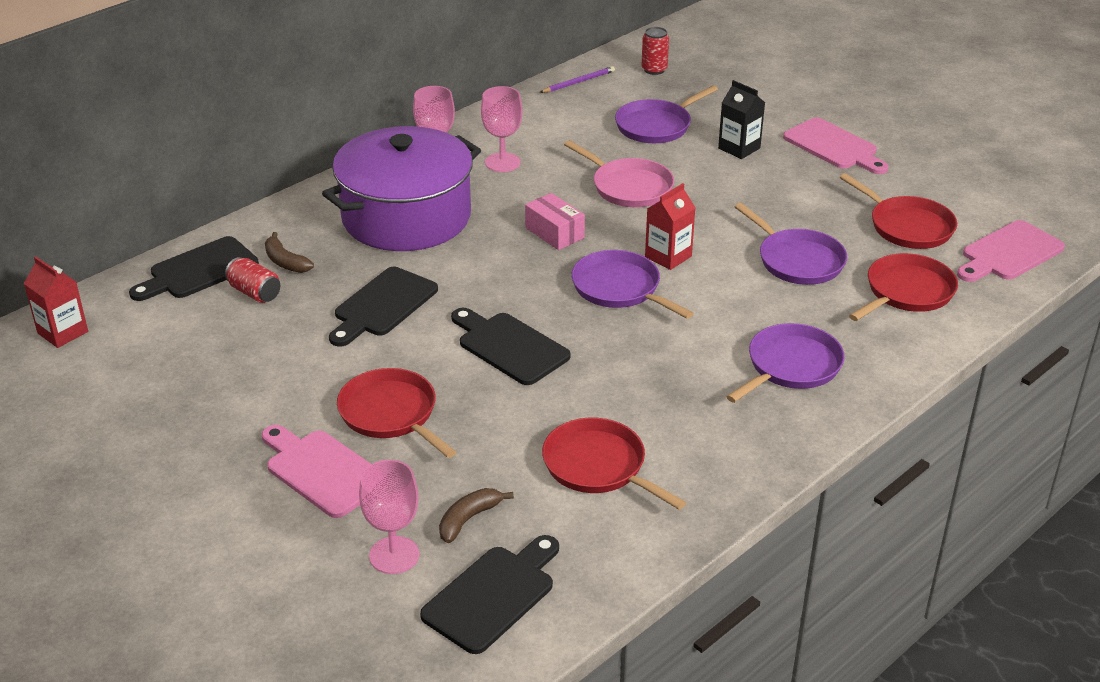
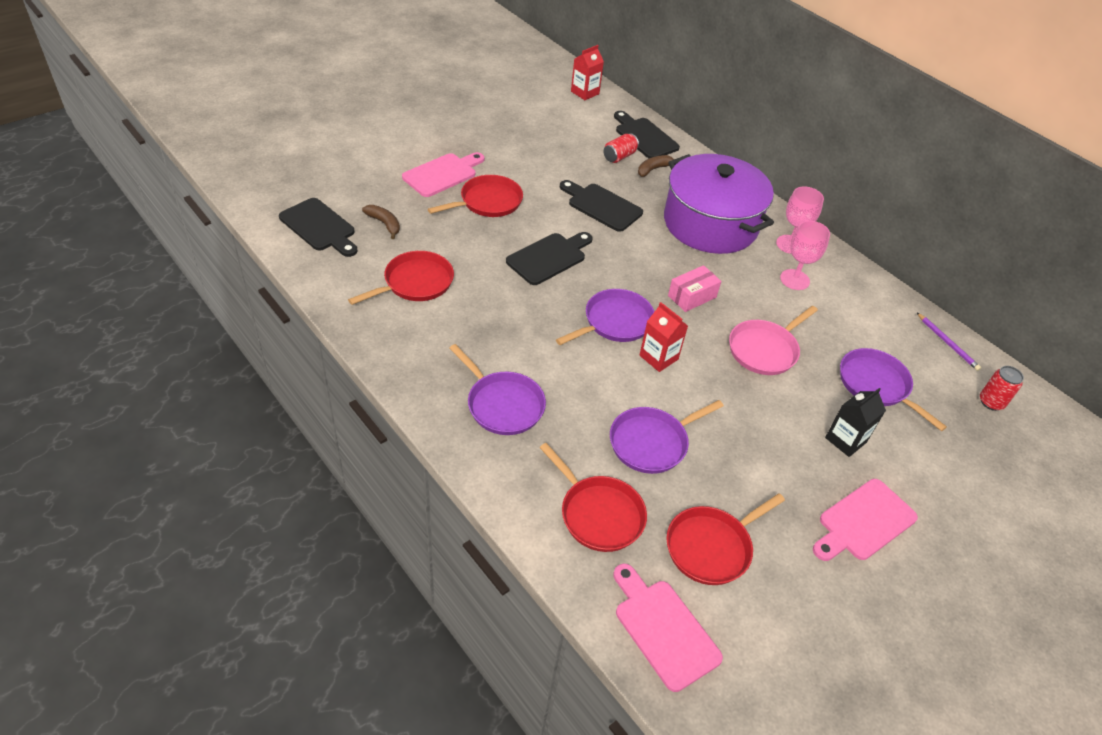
camera: 90 degrees right, 10 degrees up
pink goblet [359,460,420,574] -> none

